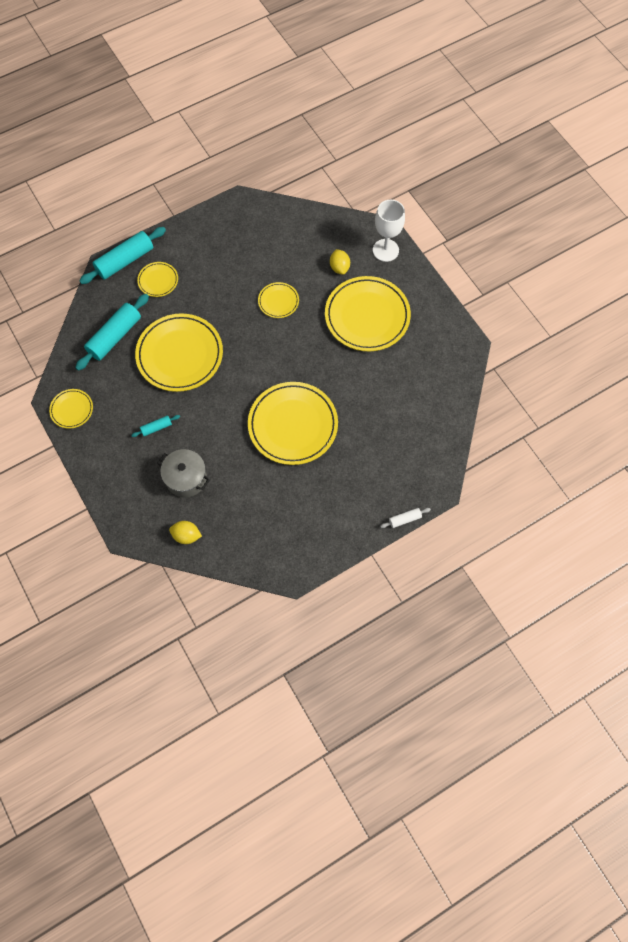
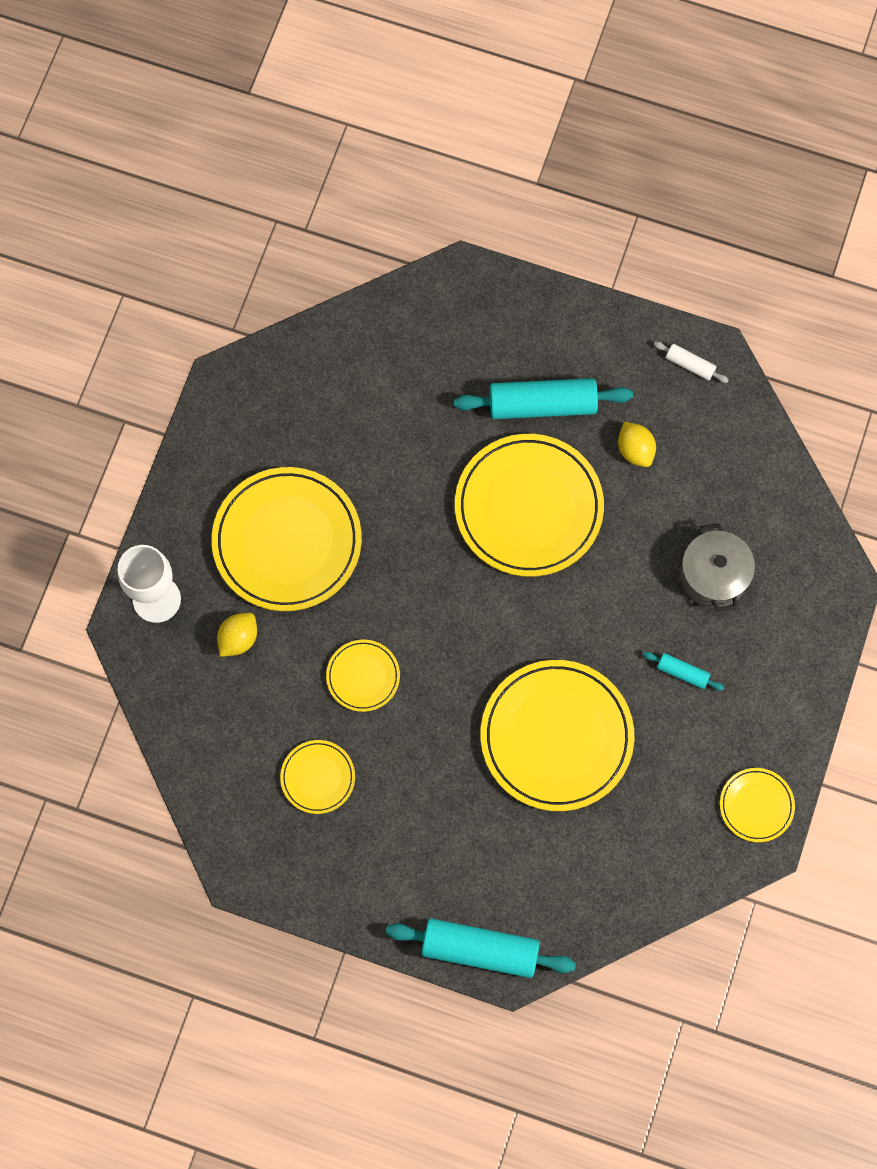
camera: 130 degrees left, 5 degrees up
turquoise rolling pin [75,294,149,371] -> turquoise rolling pin moved to [454,378,633,419]
yellow plate [137,262,178,297] -> yellow plate moved to [280,740,355,814]
yellow lemon [169,521,202,544] -> yellow lemon moved to [618,422,656,467]
white rolling pin [380,508,431,528] -> white rolling pin moved to [654,341,729,383]

